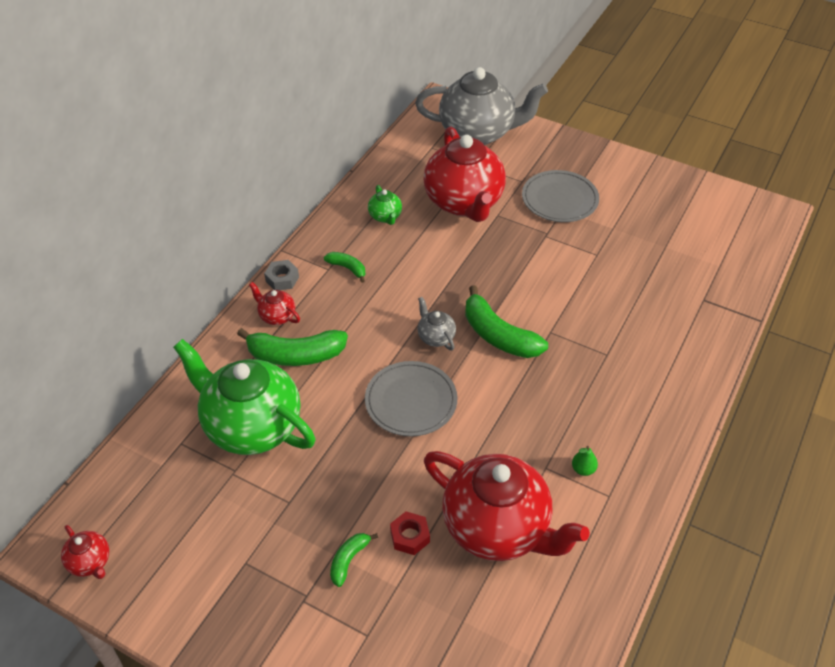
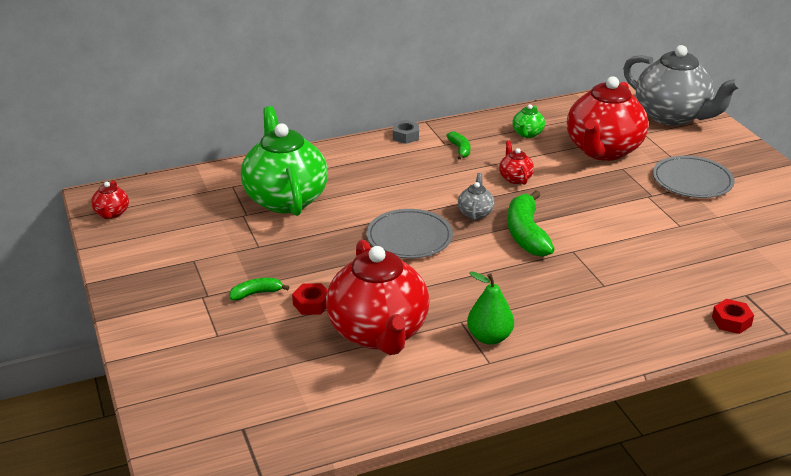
camera: 40 degrees right, 15 degrees down
green banana [237,328,348,366] -> none
red teapot [249,282,300,325] -> red teapot moved to [499,141,534,185]
green pear [572,446,598,476] -> green pear [467,271,514,345], size x1.82
none -> red nut [712,299,754,334]

